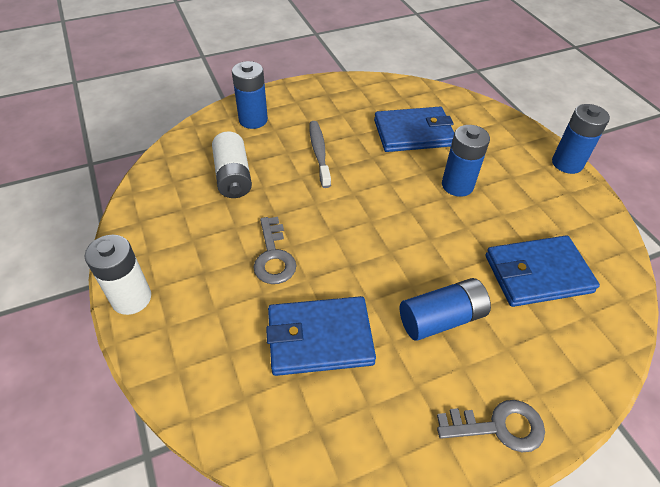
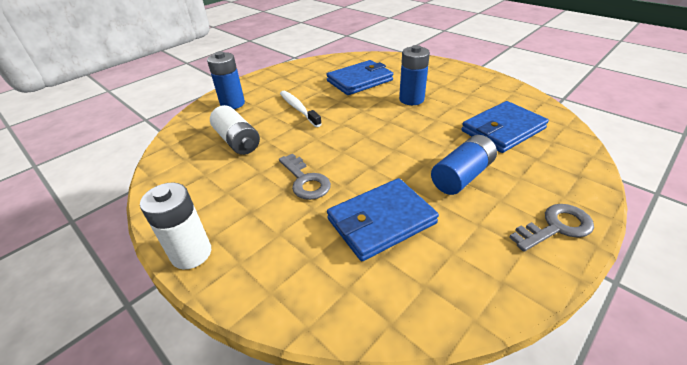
camera: 20 degrees left, 10 degrees down
grey toothbrush [310,121,331,188] -> white toothbrush [280,91,322,127]
blue battery [552,104,610,174] -> none

